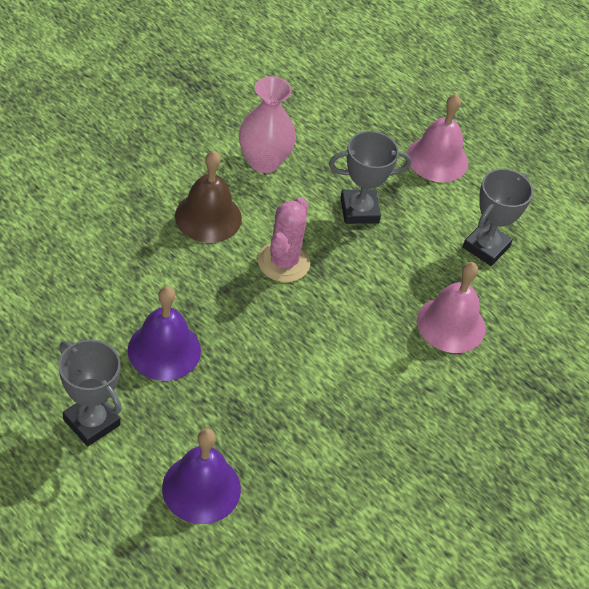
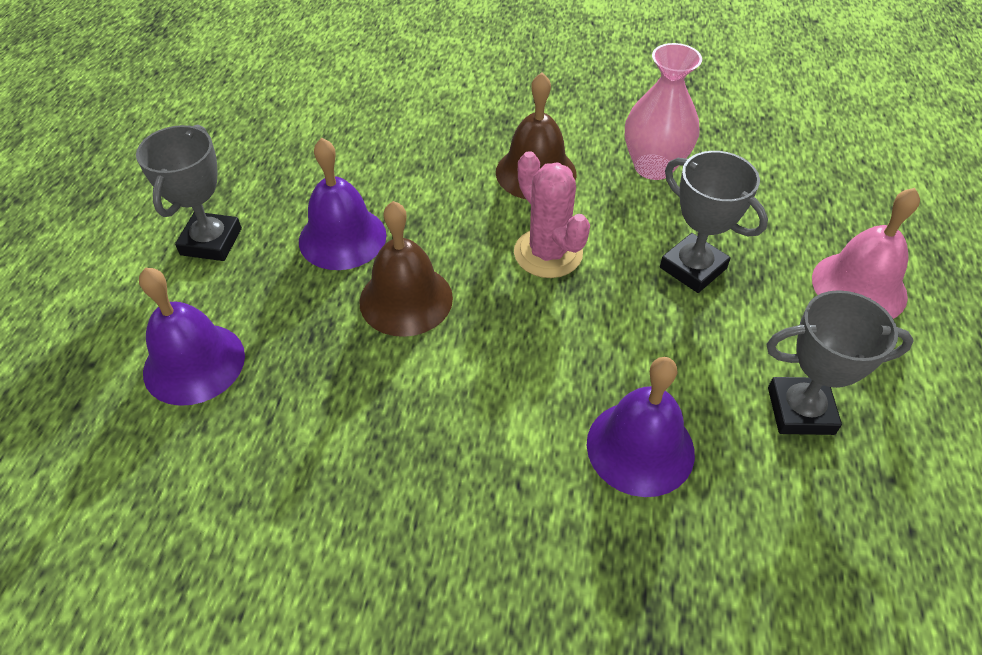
camera: 60 degrees right, 0 degrees up
pink cactus [258,197,310,282] -> pink cactus turned 75 degrees clockwise [514,151,590,278]
pink bell [417,262,485,353] -> purple bell [587,357,695,497]
none -> brown bell [359,201,453,337]

